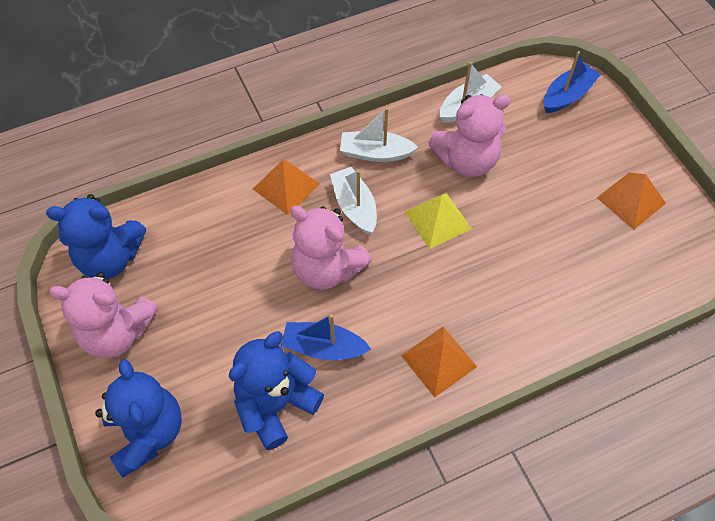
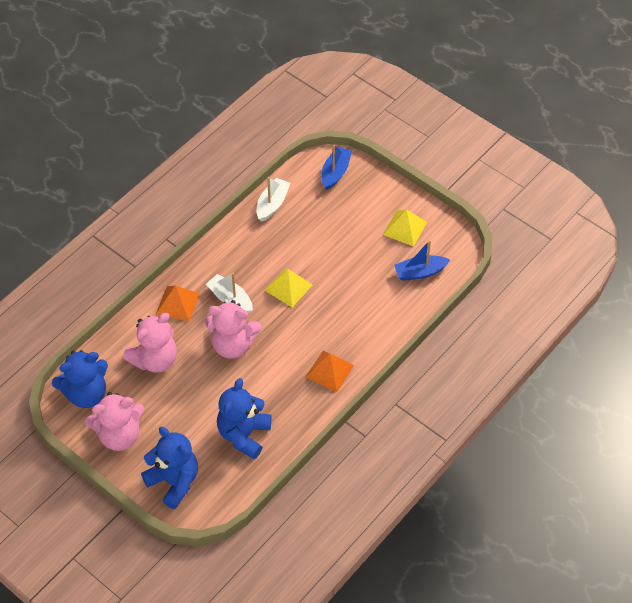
camera: 25 degrees left, 5 degrees down
blue boat [281,314,371,360] -> blue boat moved to [394,240,450,281]
white boat [340,107,418,162] -> none
pink teddy bear [428,94,511,177] -> pink teddy bear moved to [123,313,177,373]
orange pyramid [597,172,666,230] -> yellow pyramid [383,209,427,247]

